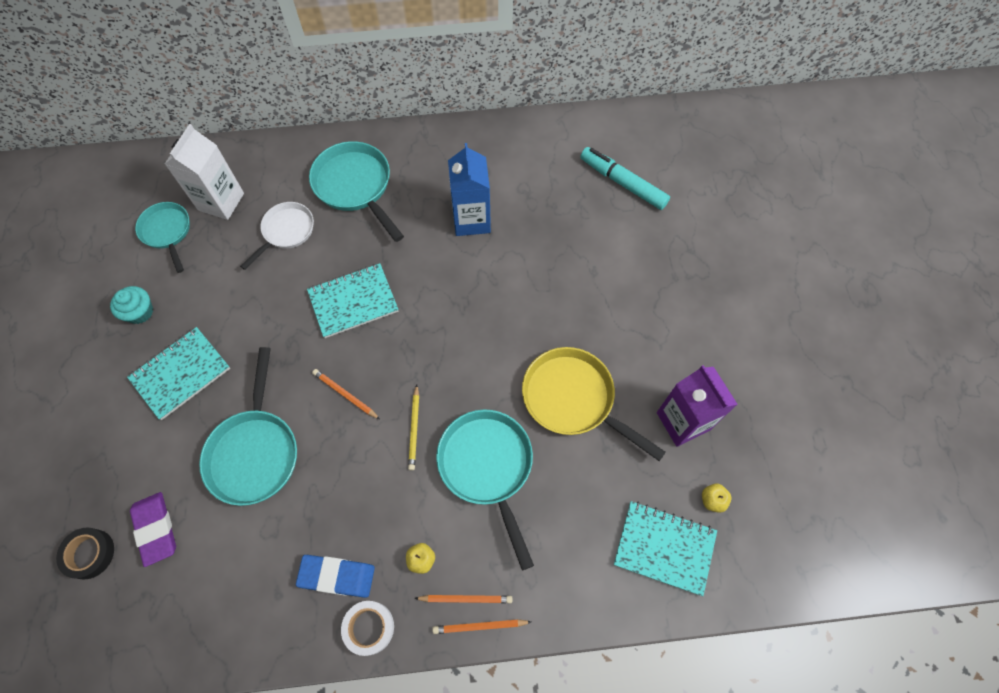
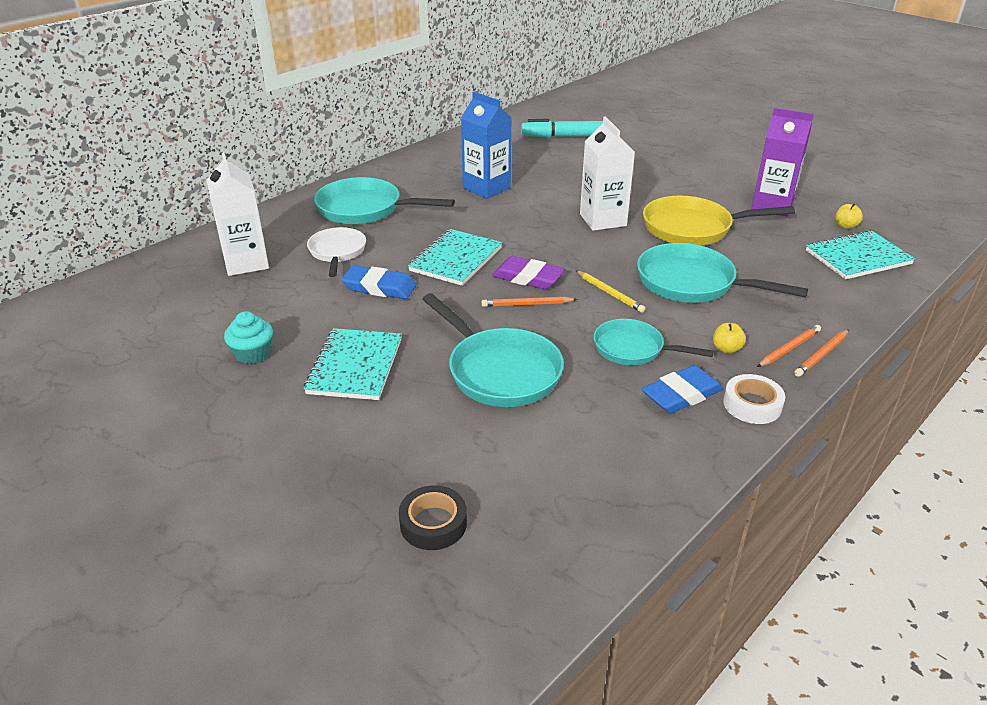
camera: 40 degrees left, 30 degrees down
purple eraser [130,492,176,567] -> purple eraser moved to [492,256,565,290]
turquoise pan [135,202,190,273] -> turquoise pan moved to [594,319,714,365]
none -> blue eraser [342,265,417,299]
none -> white carton [580,116,635,231]

